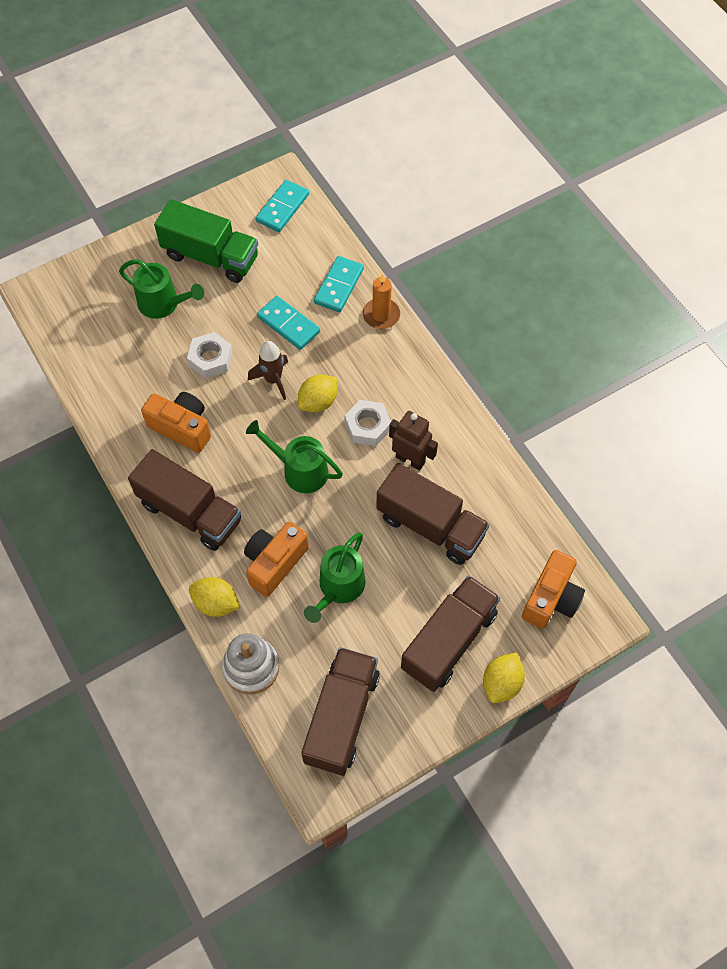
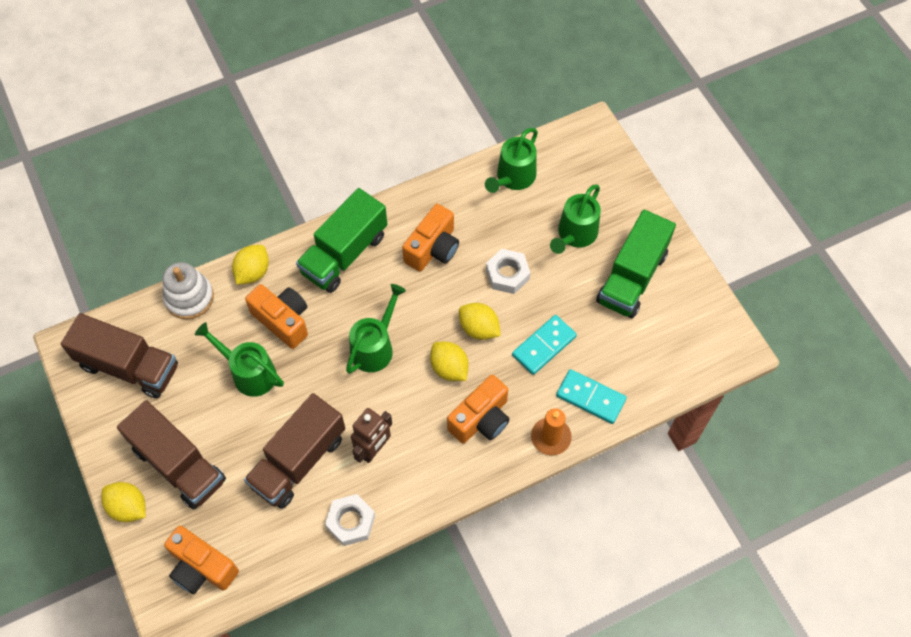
camera: 95 degrees right, 0 degrees up
brown truck [128,449,241,551] -> green truck [296,188,387,293]
brown rocket [248,341,288,400] -> yellow lemon [459,303,501,340]
turquoise domino [256,180,309,232] -> none
white nut [344,400,391,446] -> white nut moved to [325,494,375,546]
none -> orange camera [447,375,510,443]
none -> green watering can [485,128,538,193]

